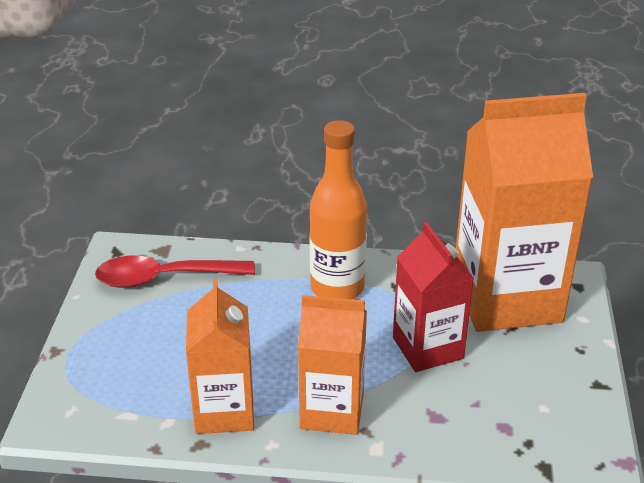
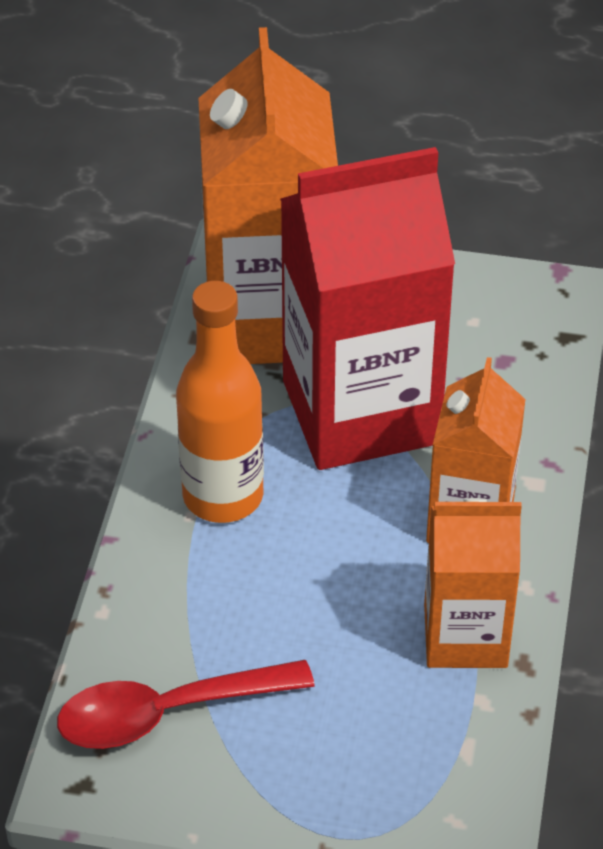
camera: 85 degrees left, 10 degrees up
red spoon [95,256,255,288] -> red spoon turned 75 degrees clockwise [57,660,315,749]
red carton [393,222,474,372] -> red carton [280,147,455,470], size x1.74

